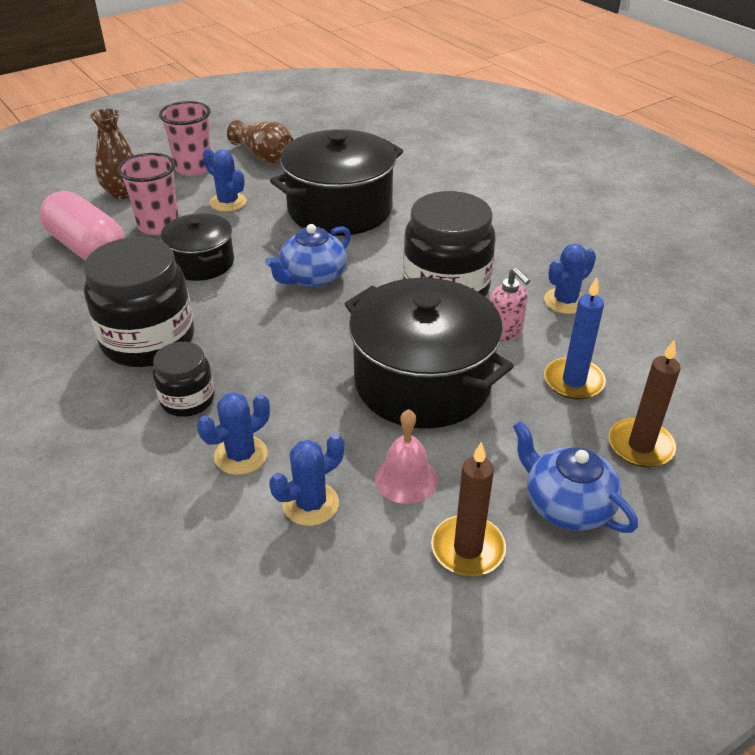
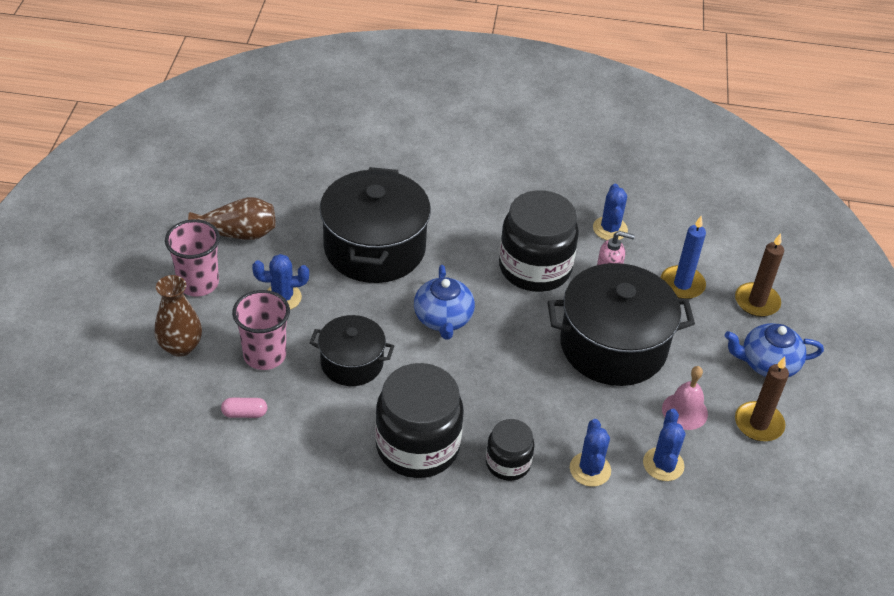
camera: 50 degrees left, 5 degrees up
pink capsule [40,191,124,261] -> pink capsule [221,398,267,418], size x0.40

